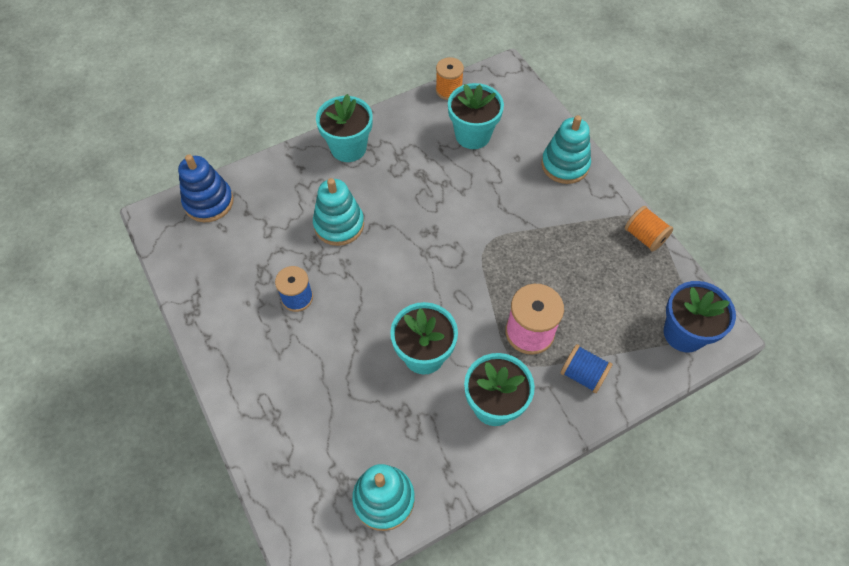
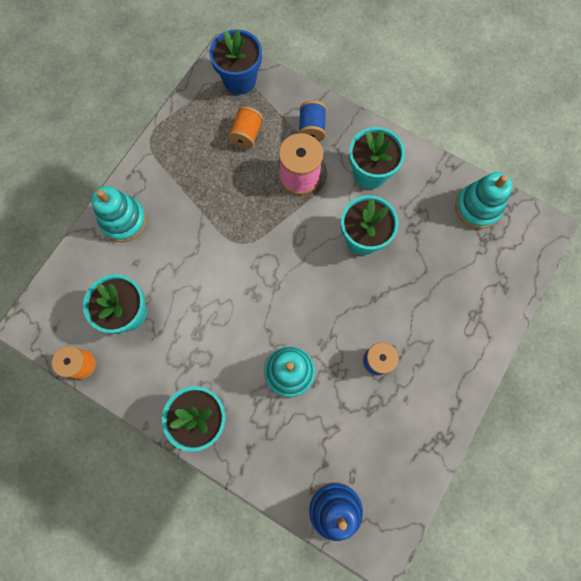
camera: 120 degrees left, 15 degrees up
orange spool [625,206,673,252] -> orange spool moved to [228,106,263,149]

